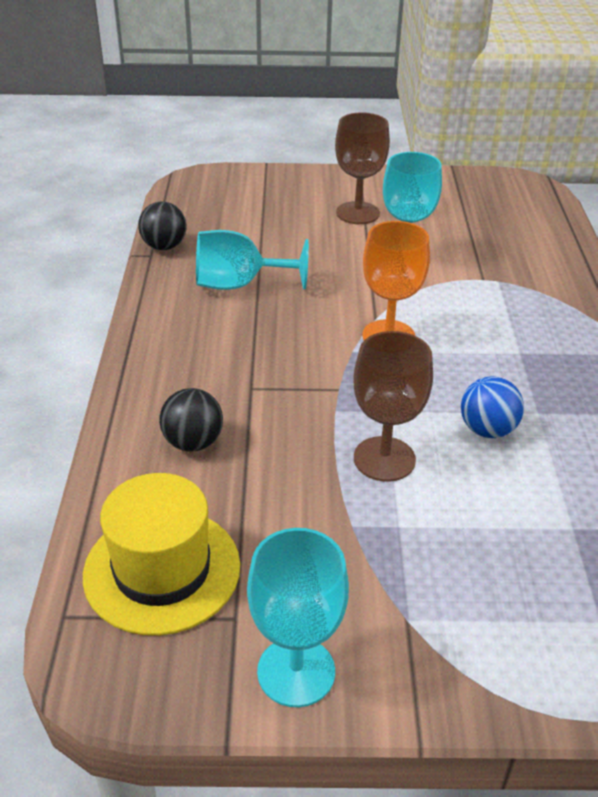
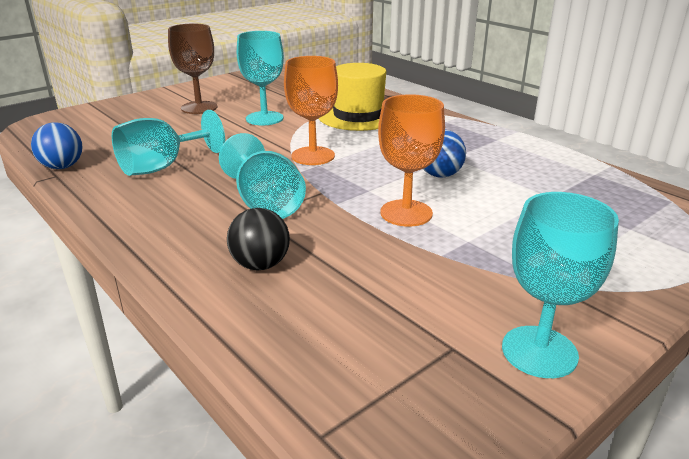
camera: 40 degrees left, 10 degrees down
yellow hat [83,473,240,636] -> yellow hat moved to [318,63,386,131]
black ball [138,202,186,250] -> blue ball [31,122,83,169]
brown goblet [354,331,433,482] -> orange goblet [378,94,445,227]
none -> turquoise goblet [219,133,306,219]

